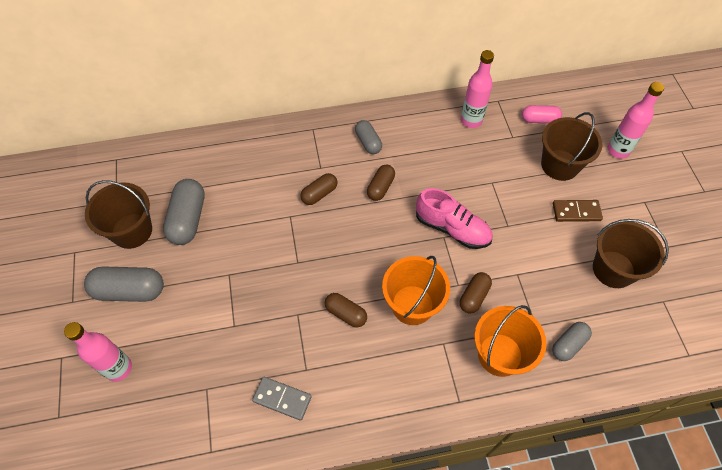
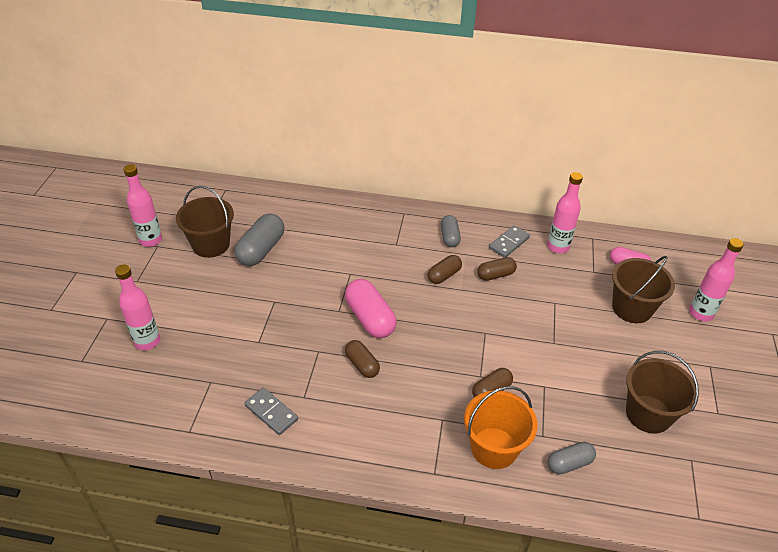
camera: 20 degrees right, 15 degrees down
grey capsule [84,267,164,302] -> none
brown capsule [300,173,338,205] -> brown capsule moved to [477,257,517,281]
orange bucket [382,256,450,325] -> none
pink shoe [416,188,493,249] -> none
brown domino [553,200,603,222] -> none
none -> pink bottle [123,164,162,247]
none -> pink capsule [345,279,397,338]
none -> grey domino [489,225,530,258]

